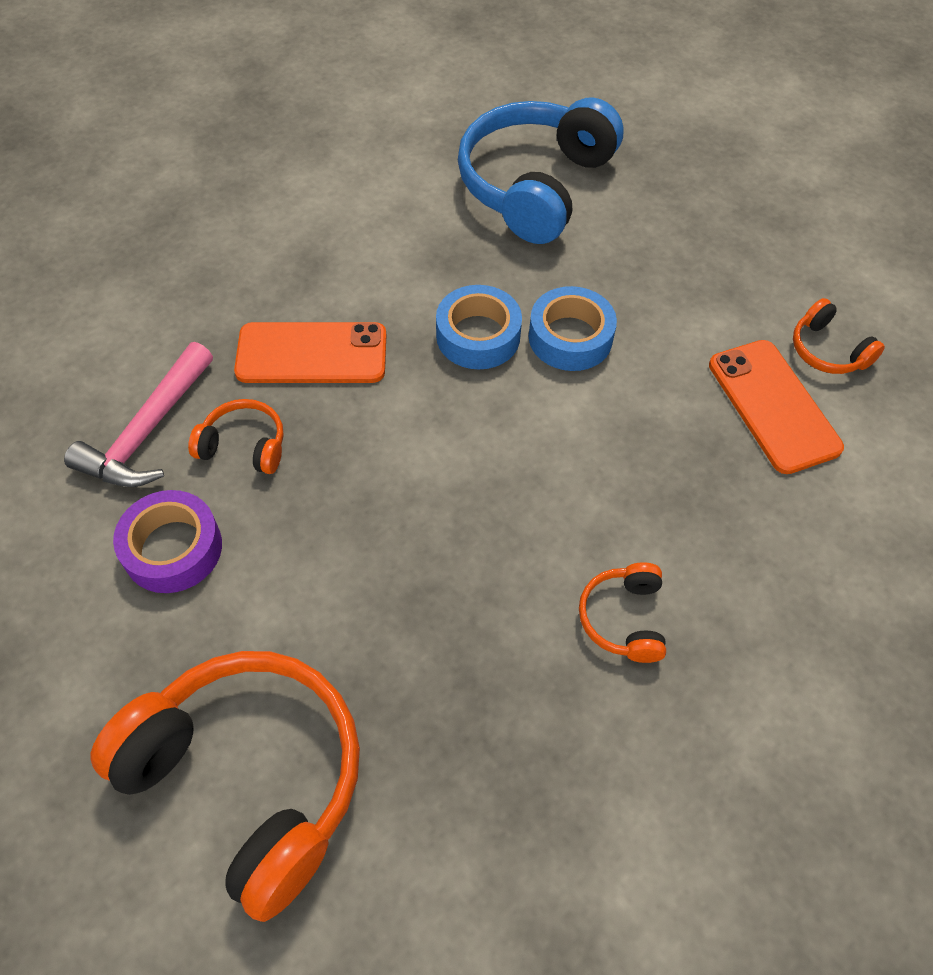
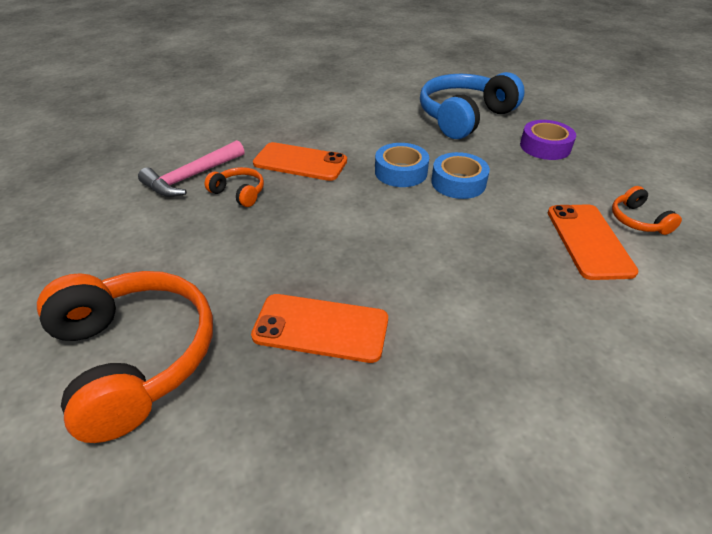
camera: 20 degrees right, 15 degrees down
purple tape [113,490,222,593] -> purple tape moved to [520,120,576,160]
orange headphones [579,562,666,663] -> none
none -> orange phone [251,294,388,363]

